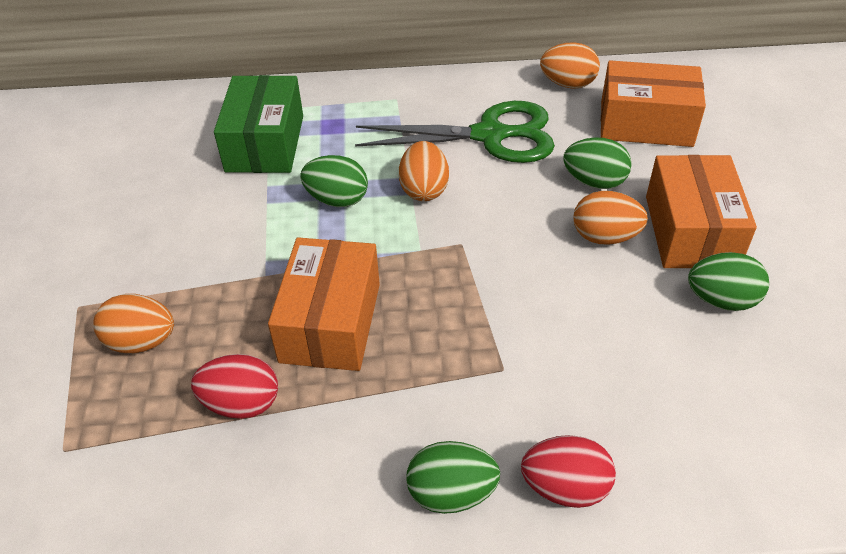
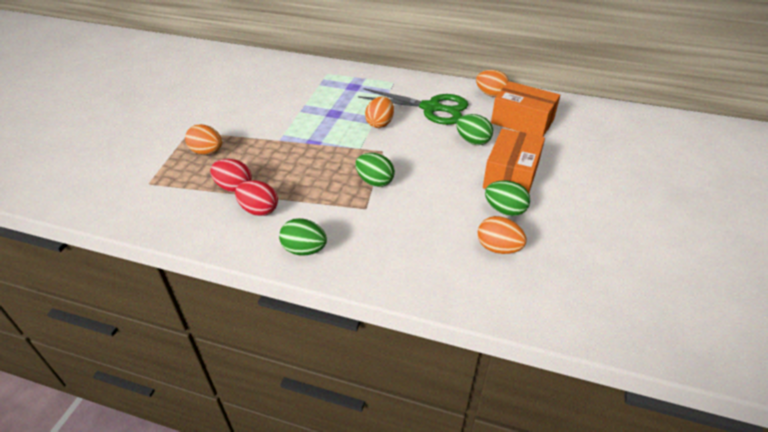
camera: 20 degrees right, 5 degrees down
green box [214,75,303,173] -> none
orange box [268,237,380,371] -> none
green egg [300,155,368,207] -> green egg moved to [355,153,395,187]
red egg [521,435,616,508] -> red egg moved to [235,180,278,216]
orange egg [573,191,648,245] -> orange egg moved to [478,216,527,254]

